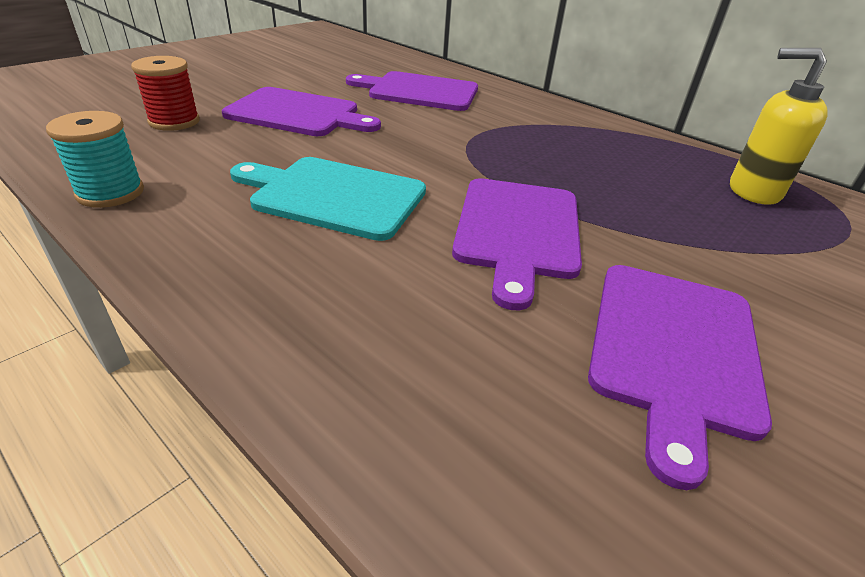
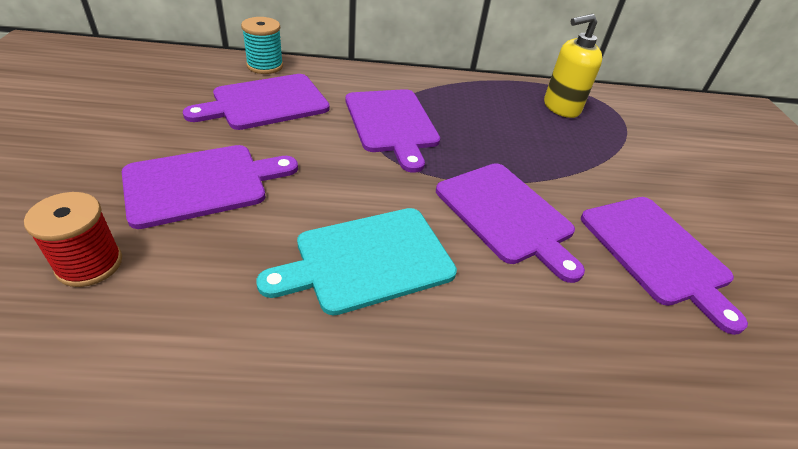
camera: 45 degrees left, 5 degrees up
turquoise spool [46,111,144,208] -> turquoise spool moved to [241,17,283,74]
none -> purple cutting board [346,89,440,173]

